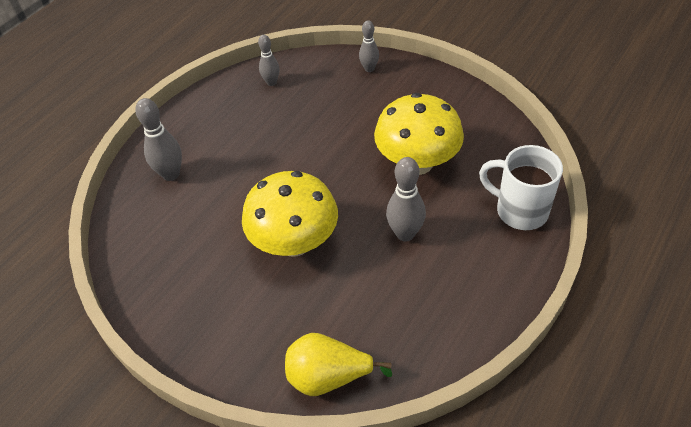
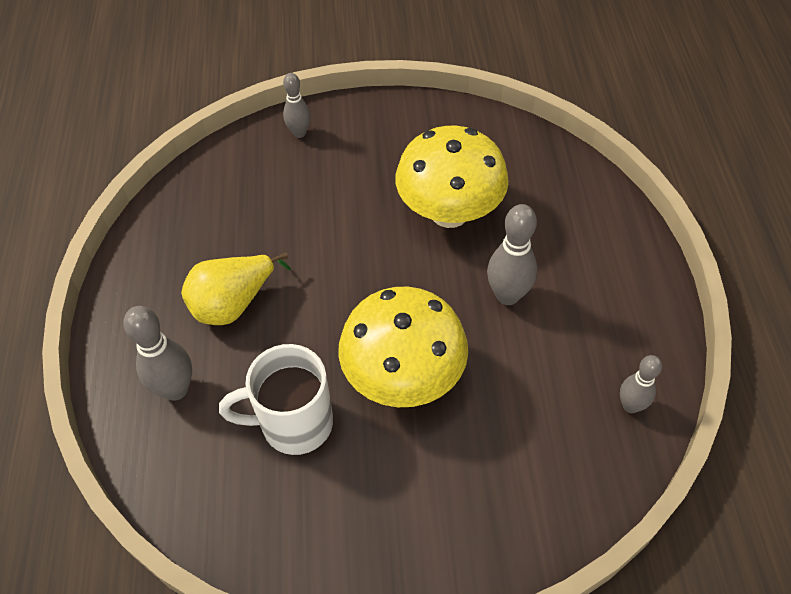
camera: 40 degrees left, 5 degrees up
grey bowling pin [258,35,279,86] -> grey bowling pin moved to [620,355,662,413]
yellow pear [285,333,392,396] -> yellow pear moved to [181,253,291,325]
white mug [479,145,563,230] -> white mug moved to [219,344,333,455]

